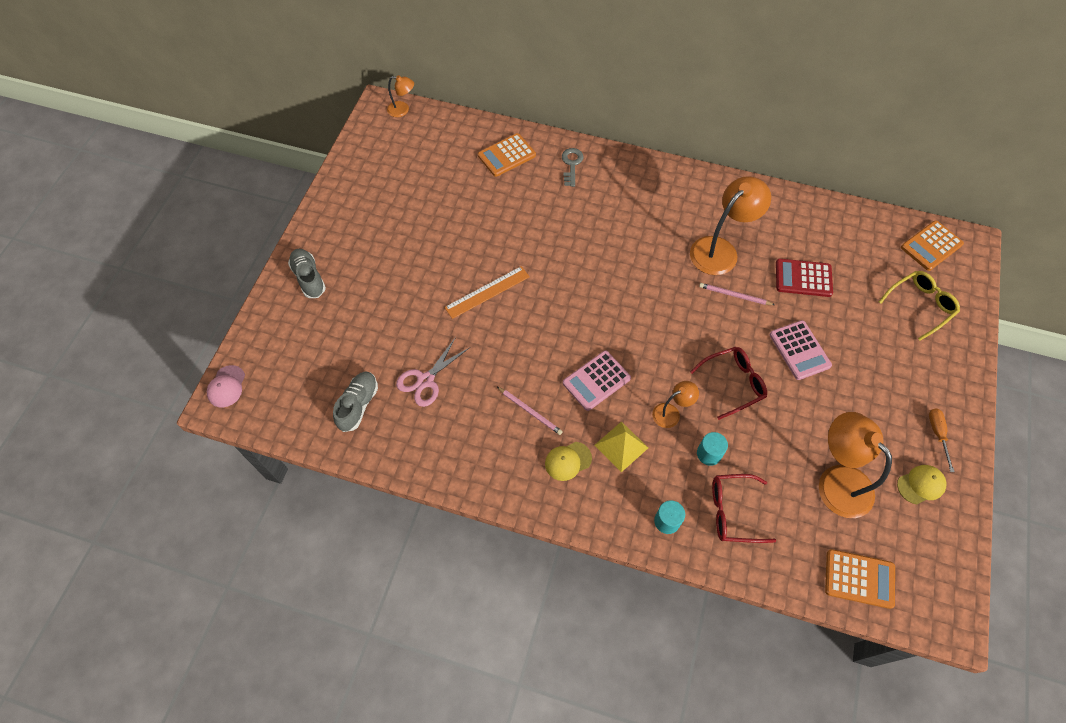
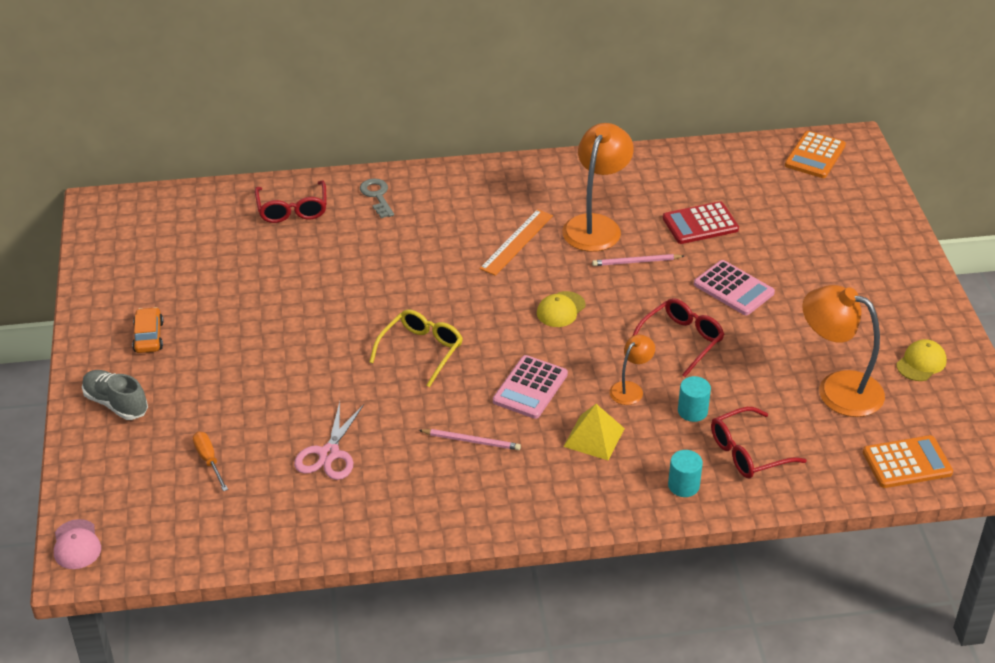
camera: 25 degrees left, 20 degrees down
grey shoe [333,372,378,432] -> none
orange lamp [387,75,414,117] -> none
orange ruler [444,266,530,319] -> orange ruler moved to [479,209,553,276]
orange calculator [478,133,536,177] -> red glasses [255,181,327,223]
yellow cap [545,442,592,481] -> yellow cap moved to [537,291,585,327]
yellow glasses [879,271,960,341] -> yellow glasses moved to [369,310,463,387]
orange screwdriver [929,408,955,472] -> orange screwdriver moved to [193,432,228,491]
none -> orange car [132,307,164,353]

